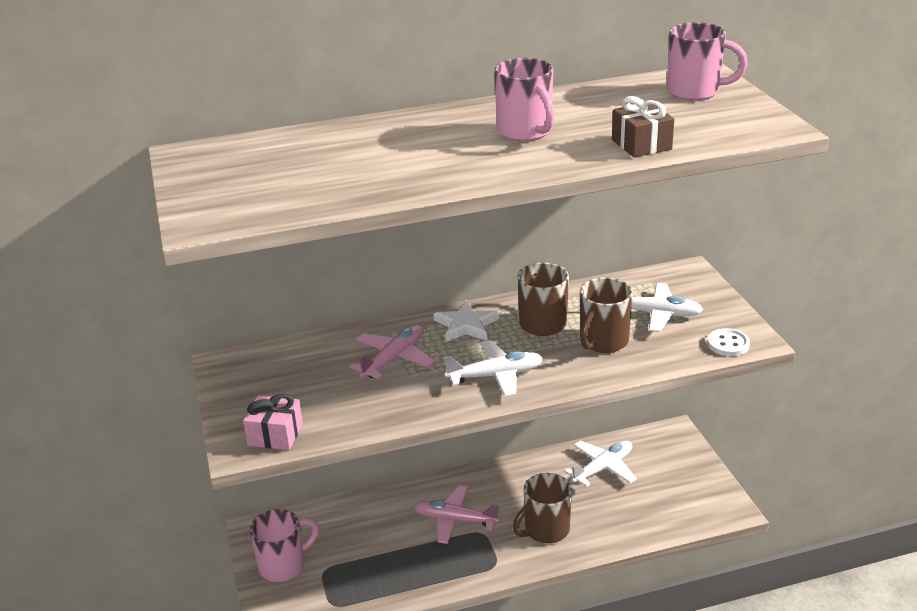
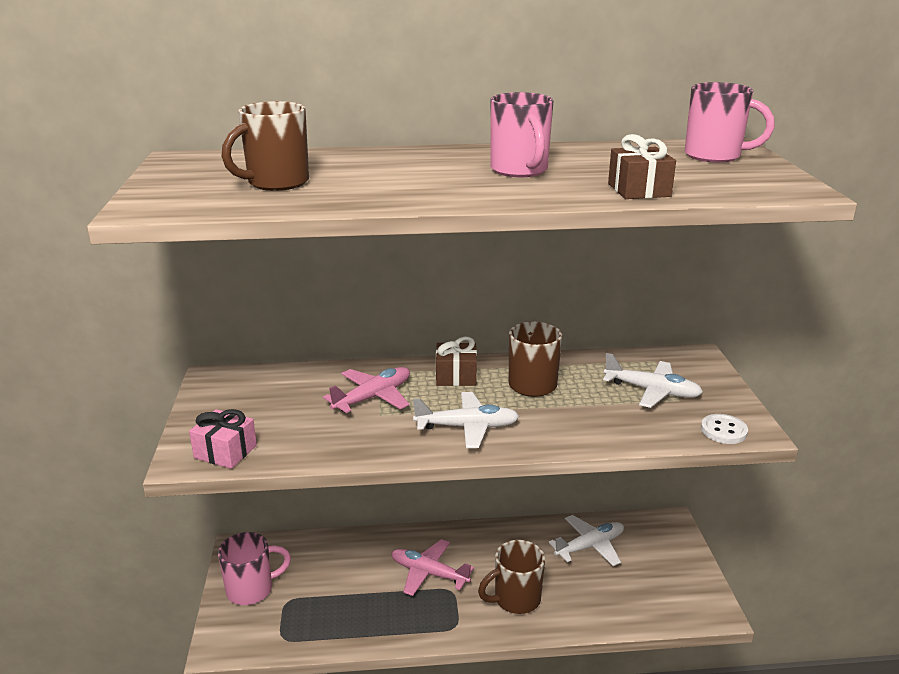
camera: 10 degrees right, 5 degrees down
white star [433,300,499,342] -> brown gift [436,337,477,386]
brown mug [580,277,633,353] -> brown mug moved to [221,101,309,191]

